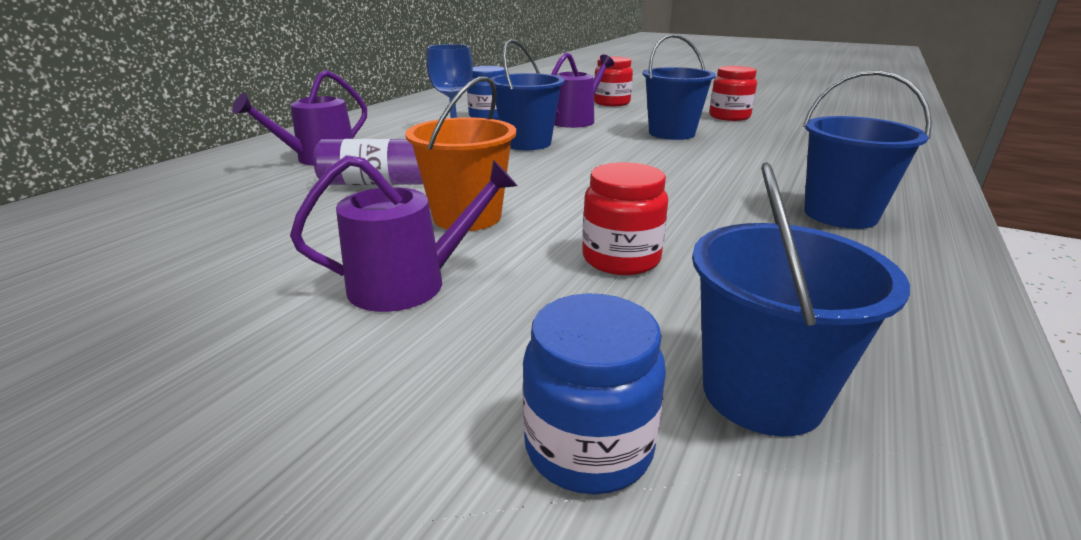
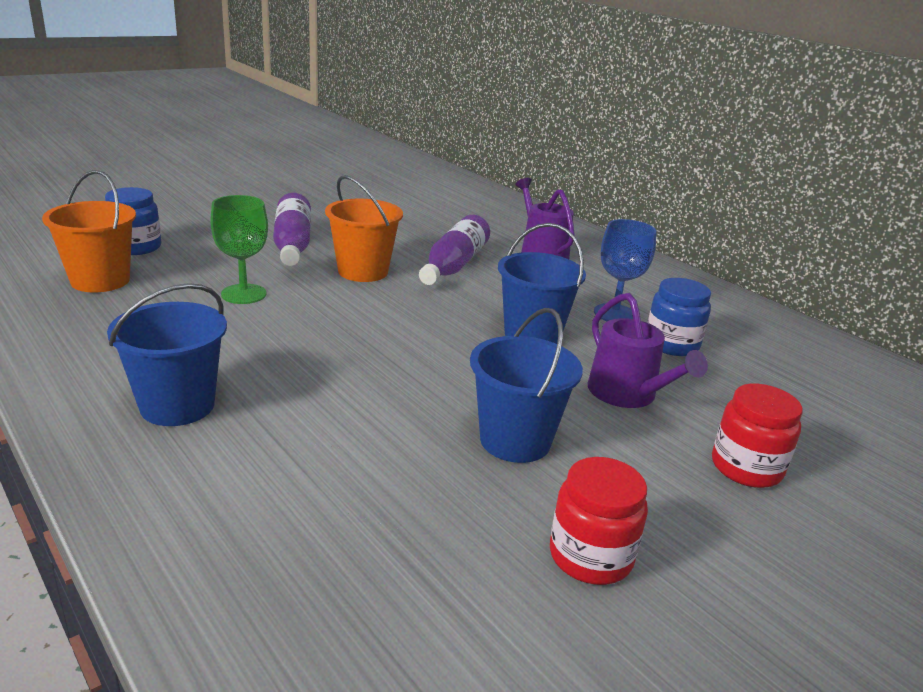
camera: 110 degrees right, 0 degrees up
purple watering can [290,155,517,312] -> purple bottle [273,193,311,266]
red jar [582,162,668,275] -> green goblet [210,195,268,304]
blue bucket [692,162,910,436] -> orange bucket [42,170,136,293]

